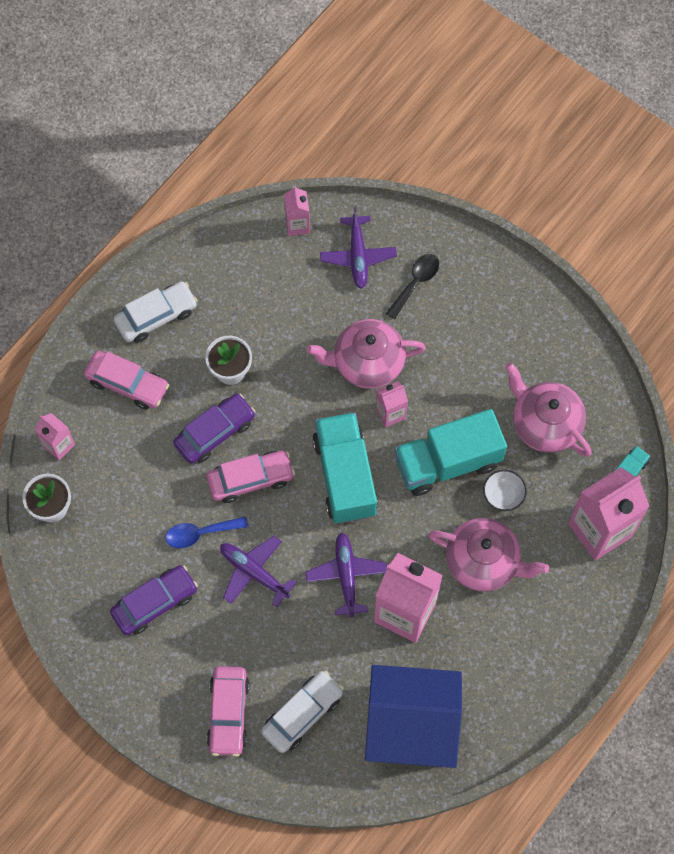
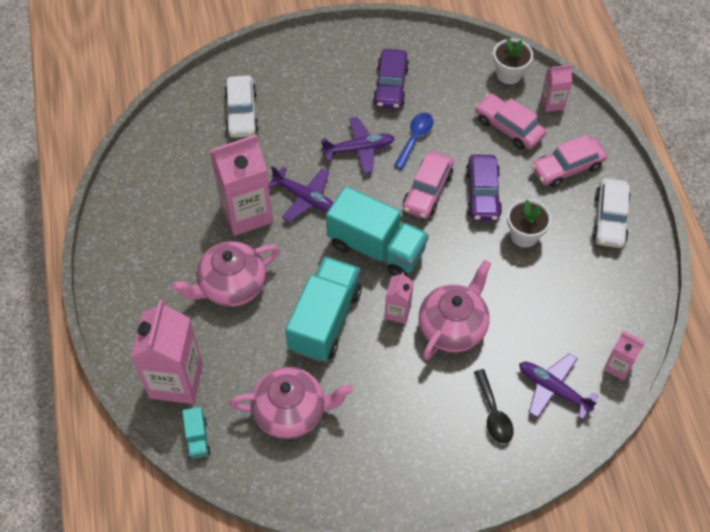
camera: 130 degrees right, 10 degrees down
pink car [207,666,250,757] -> pink car moved to [475,93,546,150]
blue house [365,665,462,768] -> none
white bowl [483,470,527,511] -> none

